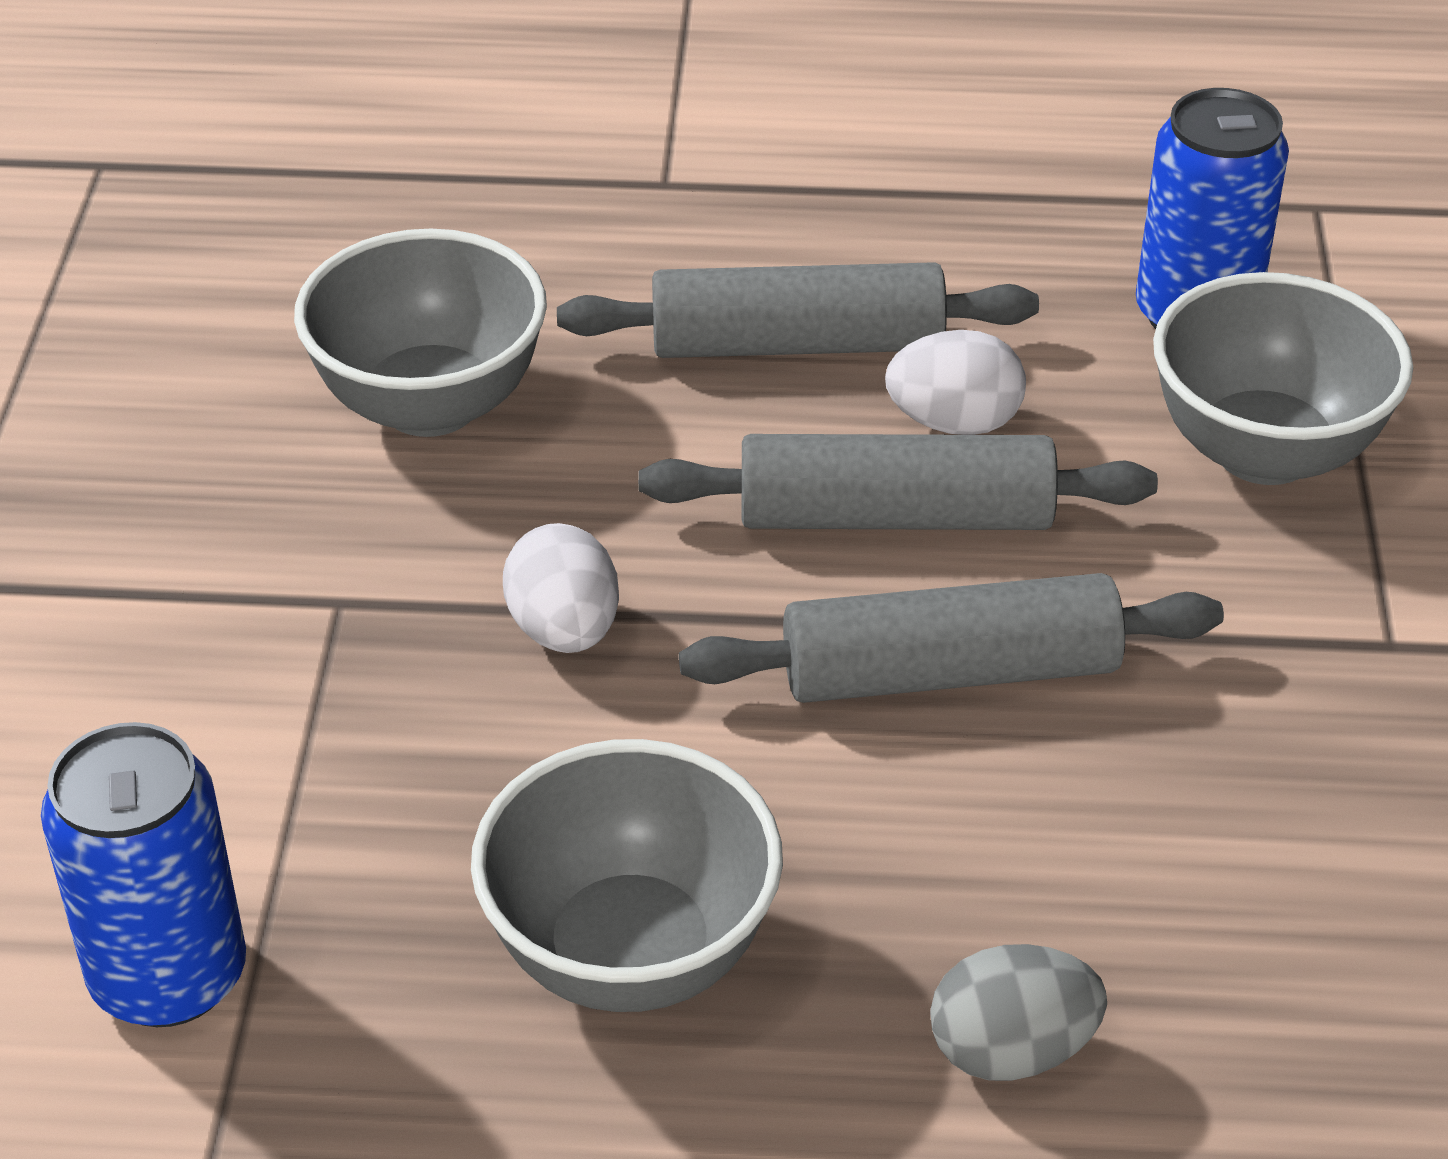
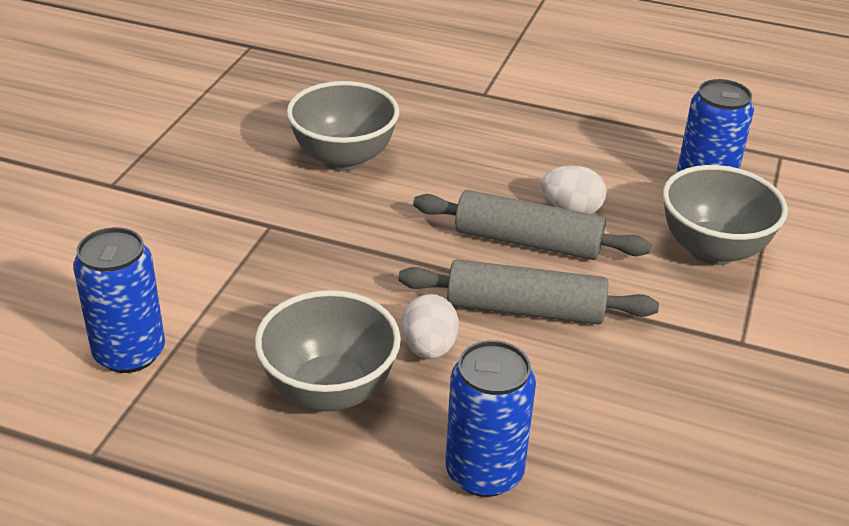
camera: 15 degrees right, 5 degrees down
white egg [503,523,619,653] -> white egg moved to [402,294,459,359]
grey rolling pin [557,262,1039,358] -> none
grey egg [930,944,1107,1081] -> blue can [445,340,536,497]

